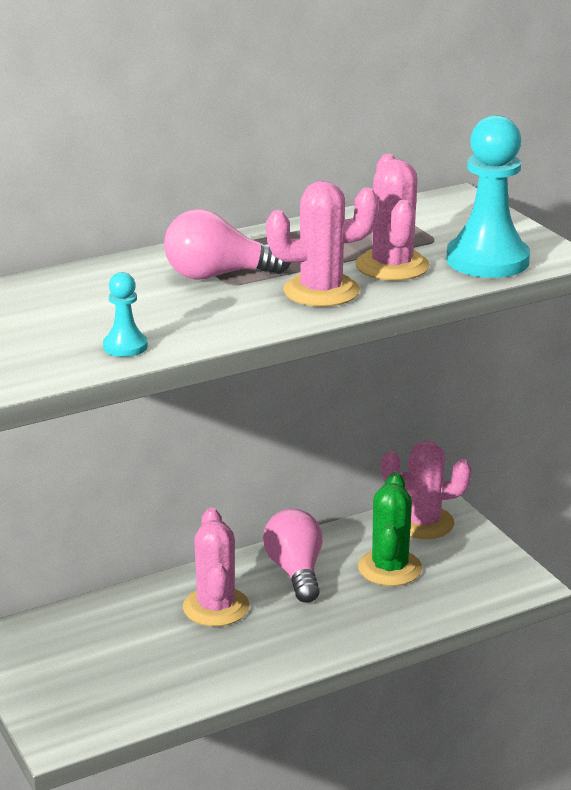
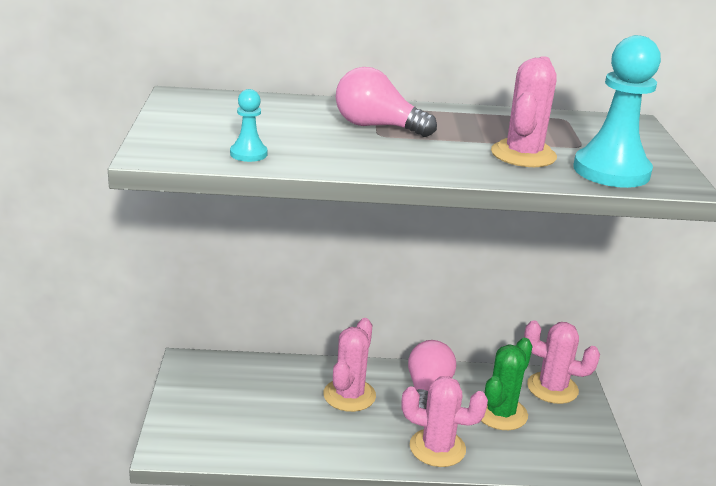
camera: 25 degrees right, 0 degrees up
pink cactus [266,181,379,307] -> pink cactus moved to [401,376,488,467]

